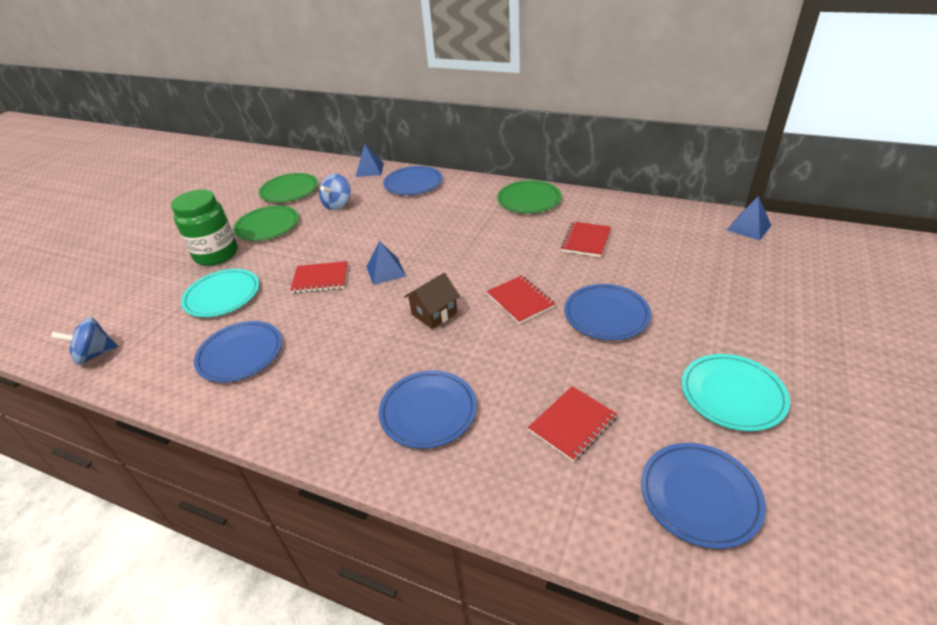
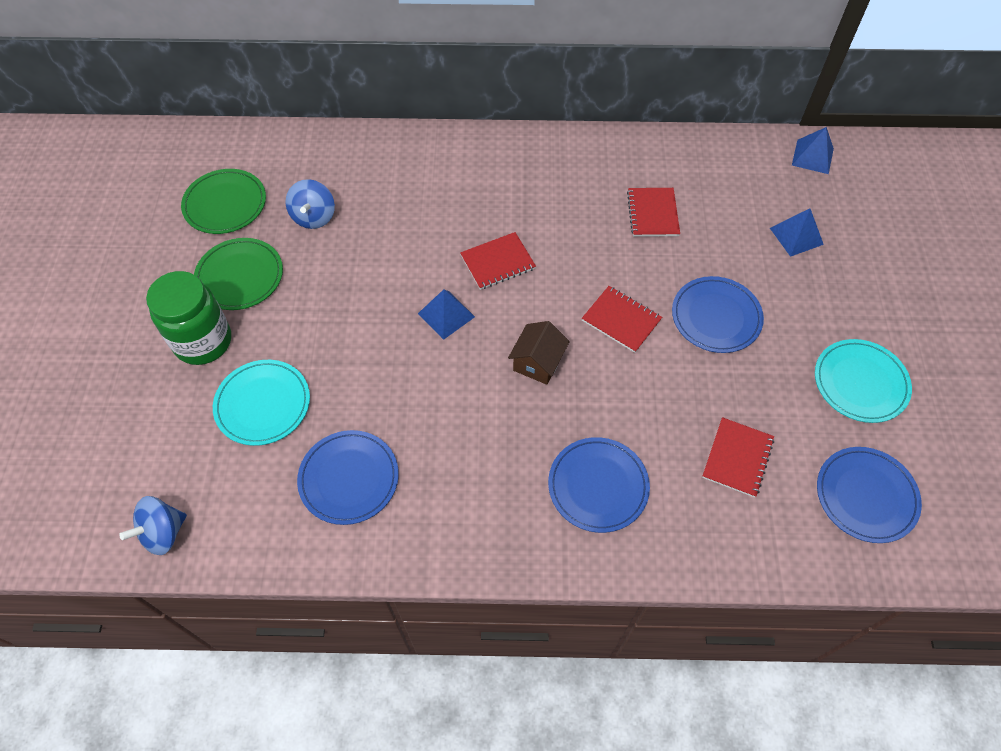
camera: 25 degrees left, 20 degrees up
red notebook [290,261,348,293] -> red notebook moved to [460,232,536,290]
blue pyramid [356,143,384,177] -> blue pyramid moved to [770,208,824,257]
blue plate [383,166,443,195] -> none
green plate [497,180,562,213] -> none

